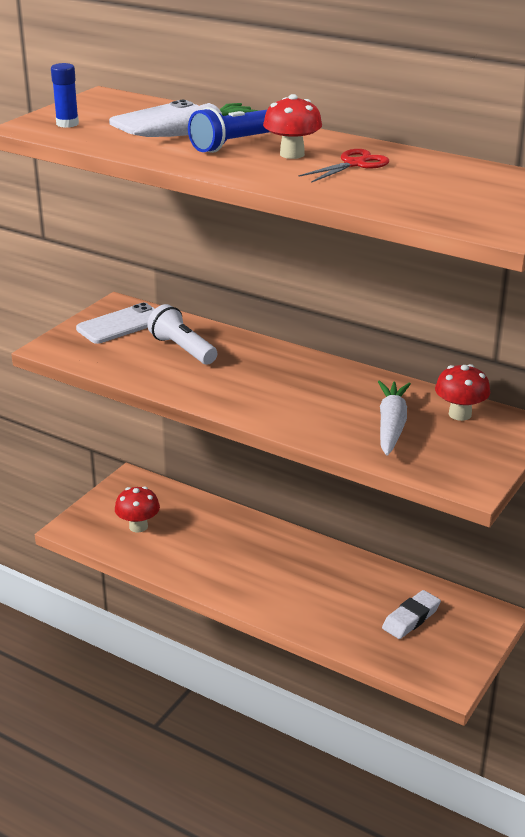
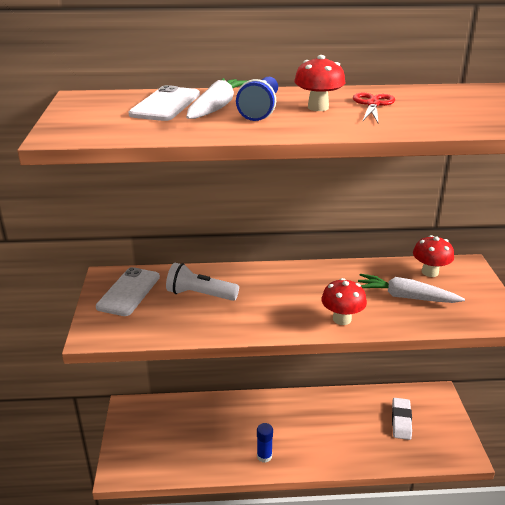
camera: 35 degrees left, 0 degrees up
blue glue stick [51,63,79,128] -> blue glue stick moved to [257,423,273,463]
red mushroom [115,486,160,533] -> red mushroom moved to [321,278,367,325]
white carrot [378,381,411,456] -> white carrot turned 45 degrees counterclockwise [358,274,465,303]

